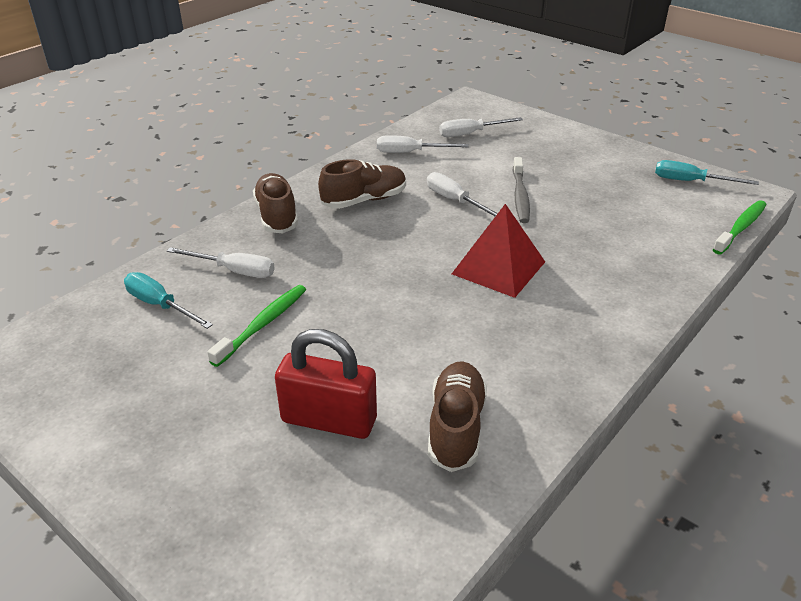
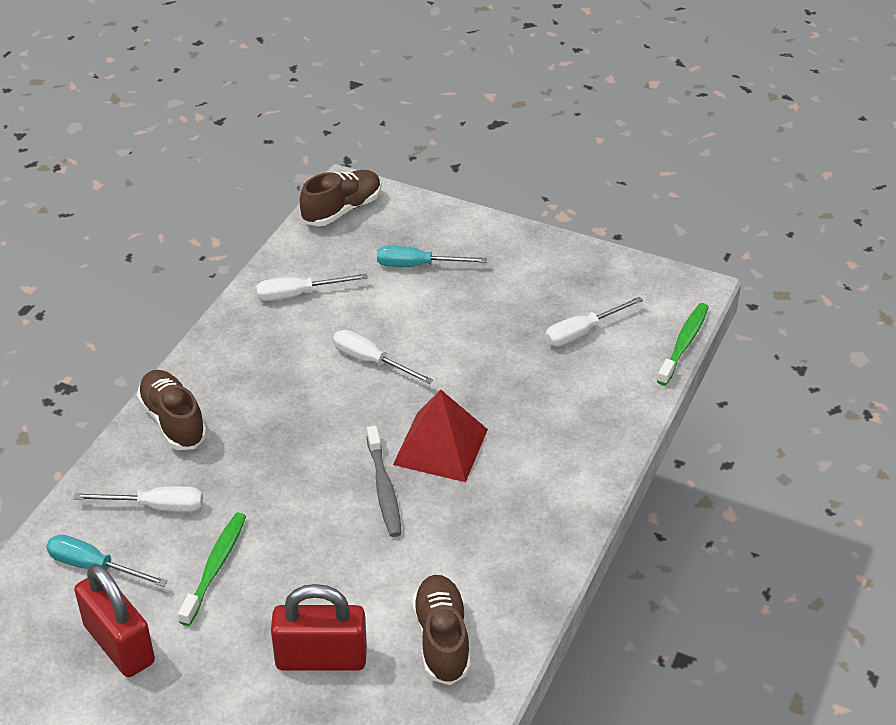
camera: 15 degrees left, 5 degrees up
brown shoe [318,159,406,209] -> brown shoe moved to [300,170,381,226]
white screwdriver [439,117,523,137] -> white screwdriver moved to [545,297,643,347]
grey toothbrush [513,157,530,223] -> grey toothbrush moved to [367,426,402,537]
turquoise screwdriver [655,160,759,185] -> turquoise screwdriver moved to [377,246,487,267]
none -> red padlock [74,564,155,677]

